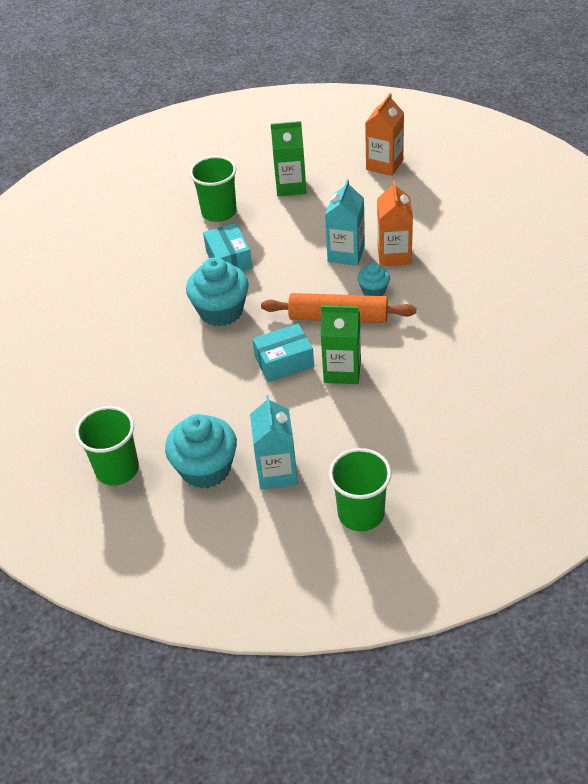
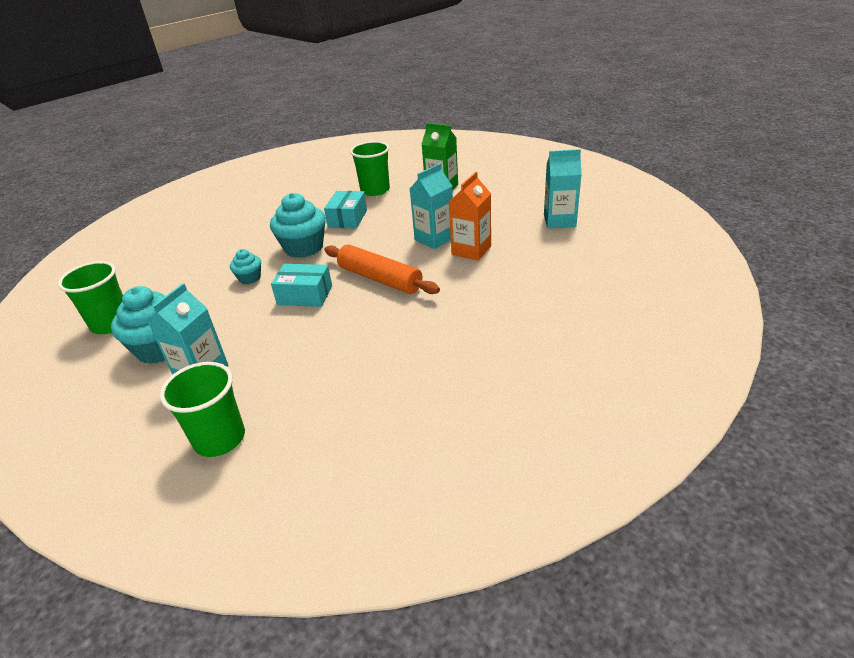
camera: 30 degrees right, 10 degrees down
green carton [321,305,361,384] -> none
turquoise cupcake [357,263,390,296] -> turquoise cupcake moved to [230,249,261,284]
orange carton [365,93,404,176] -> none
none -> turquoise carton [544,149,582,228]

